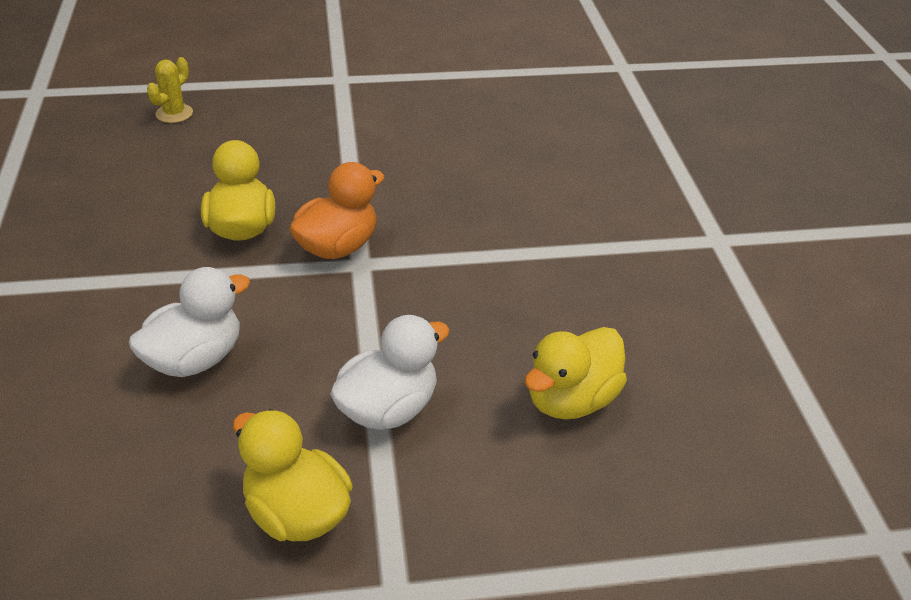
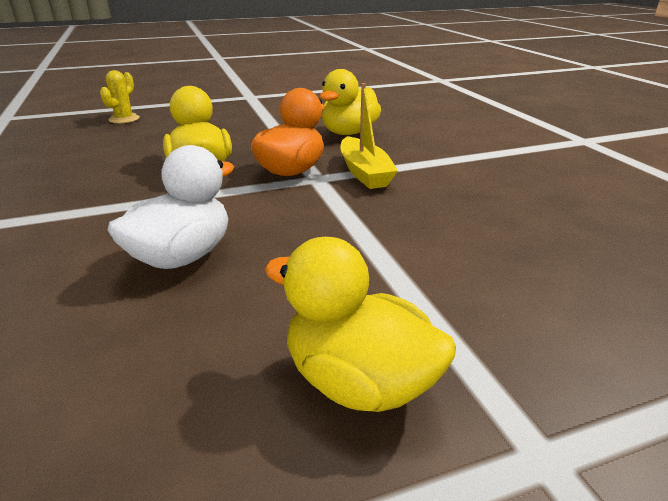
camera: 10 degrees left, 10 degrees down
white duck [330,315,450,430] -> none
yellow duck [525,327,627,420] -> yellow duck moved to [319,69,381,135]
none -> yellow boat [340,83,398,189]

